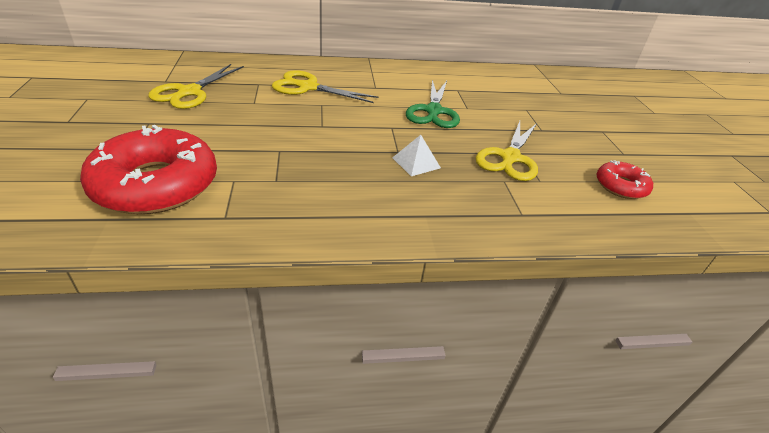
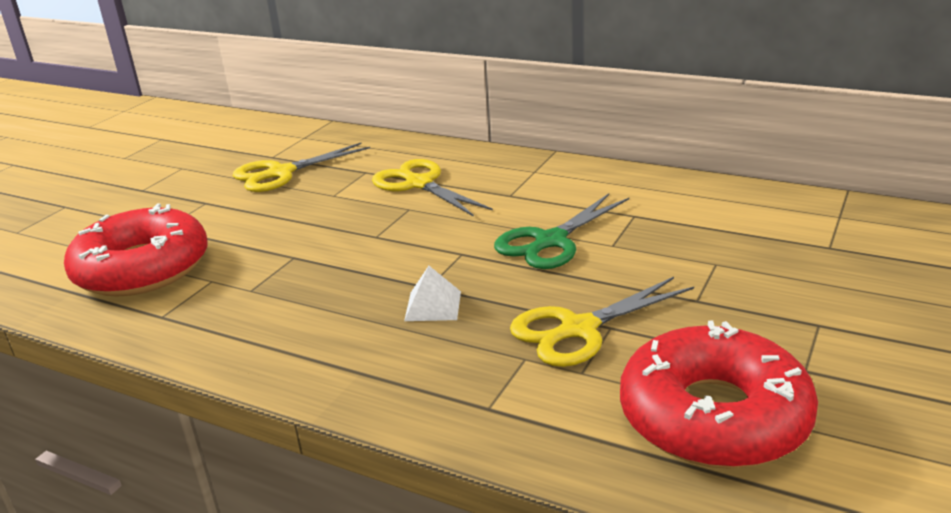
camera: 40 degrees right, 10 degrees down
red donut [596,160,653,199] -> red donut [620,321,818,469], size x1.98

